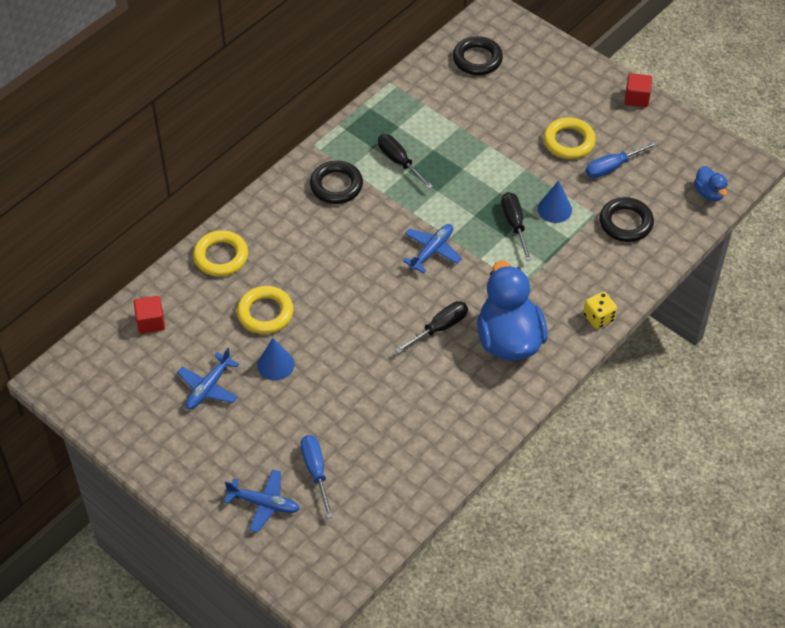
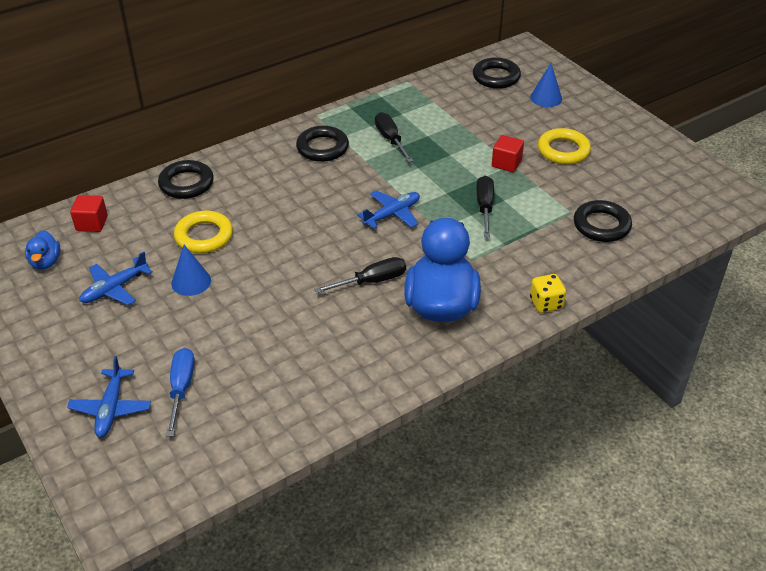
camera: 15 degrees right, 10 degrees down
yellow ring [193,230,248,276] -> black ring [158,160,214,199]
blue plane [224,469,300,533] -> blue plane turned 60 degrees clockwise [67,356,151,437]
blue cone [537,180,572,223] -> blue cone moved to [530,63,562,107]
blue screwdriver [586,141,658,178] -> none
red cube [625,73,652,107] -> red cube moved to [492,135,524,172]
blue duck [694,166,728,201] -> blue duck moved to [25,230,60,270]

